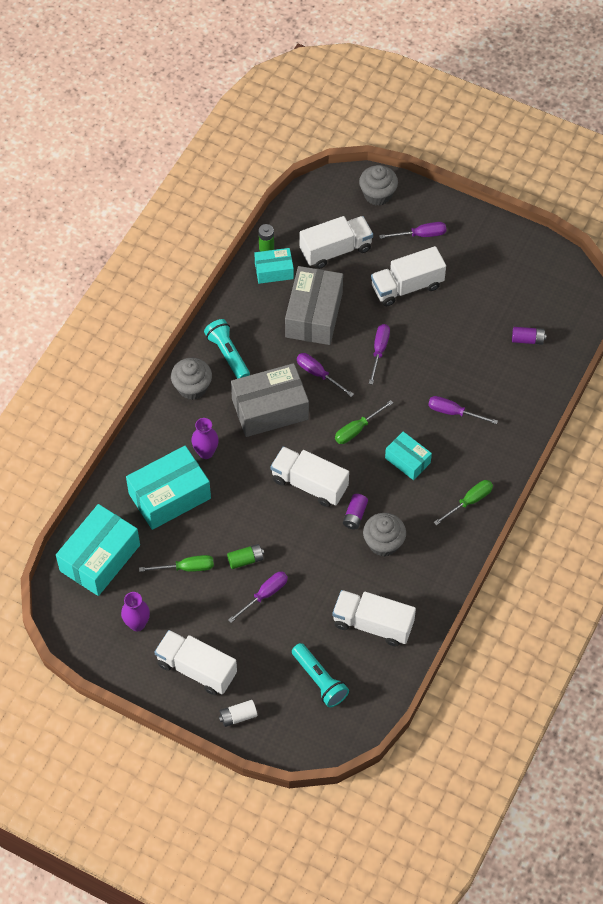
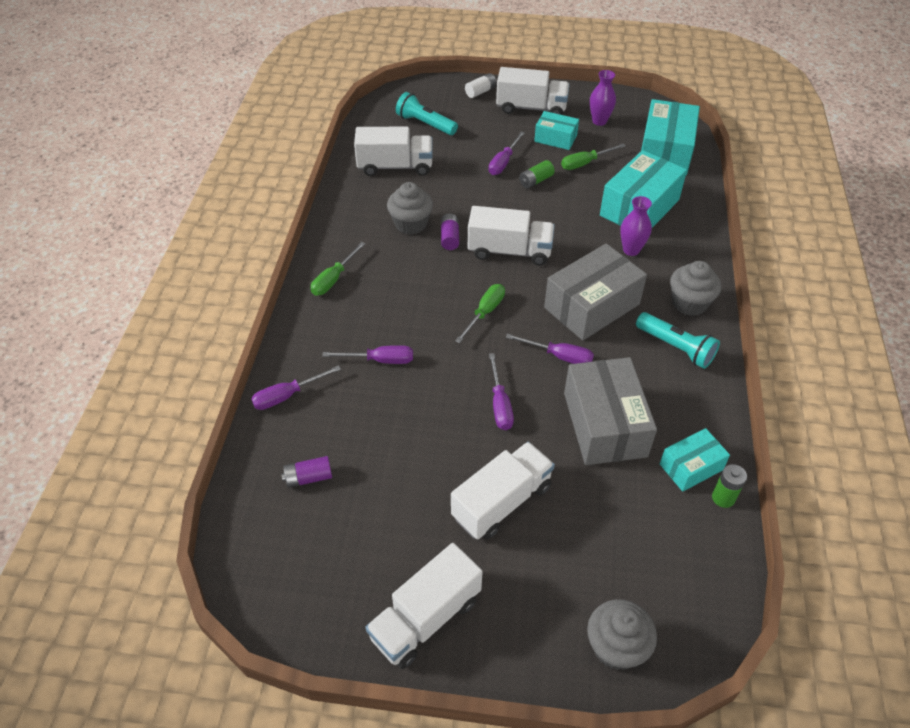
camera: 160 degrees right, 10 degrees down
white truck [300,216,373,269] -> white truck moved to [365,543,483,669]
purple screwdriver [379,222,446,239] -> purple screwdriver moved to [251,365,341,410]
turquoise box [385,432,432,480] -> turquoise box moved to [534,111,579,150]

